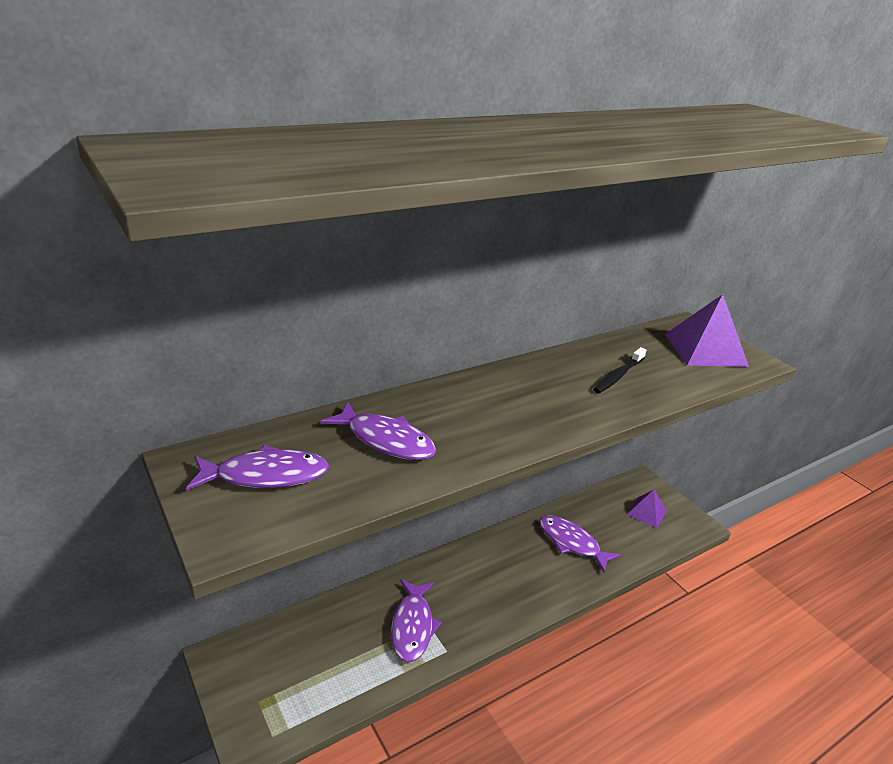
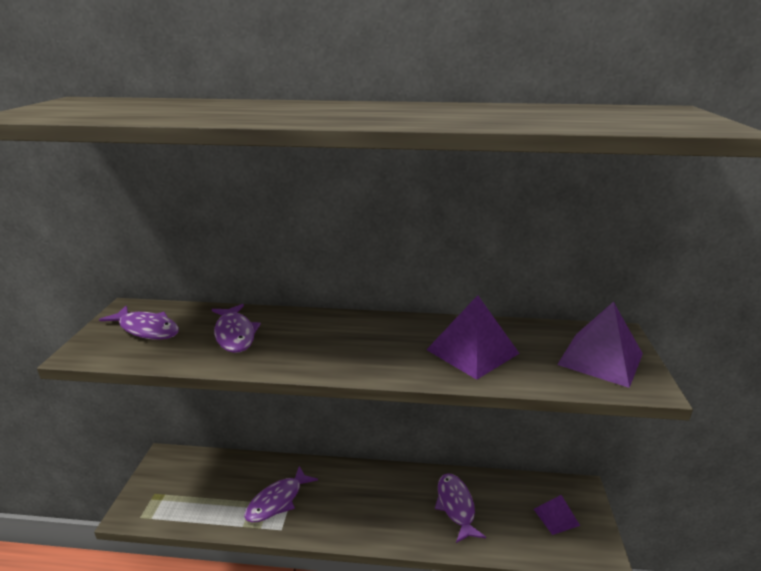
camera: 40 degrees right, 5 degrees down
black toothbrush [593,347,646,393] -> purple pyramid [426,295,520,380]

